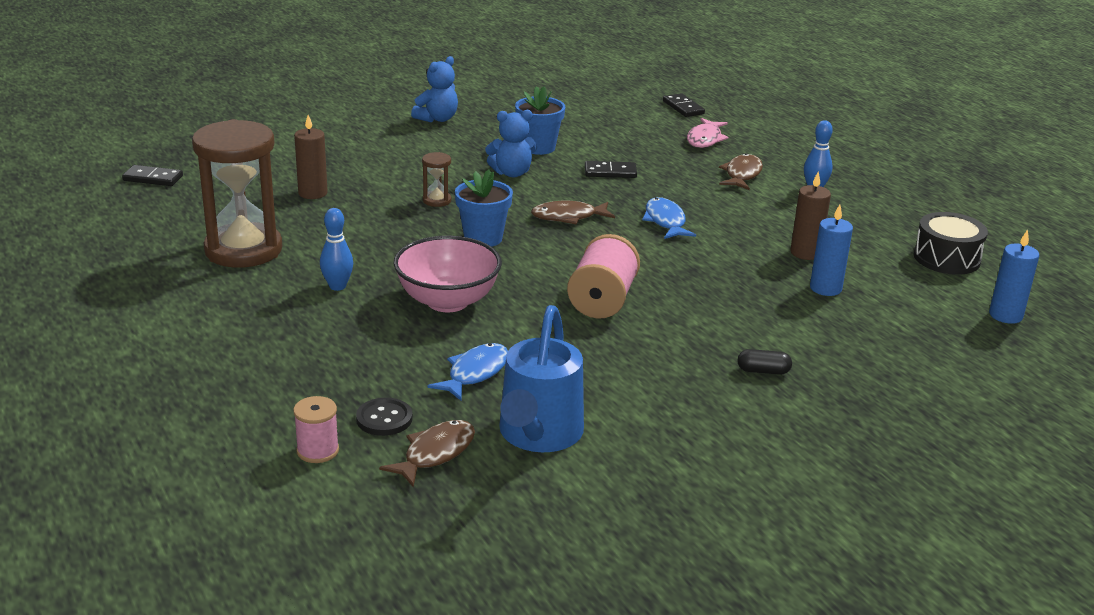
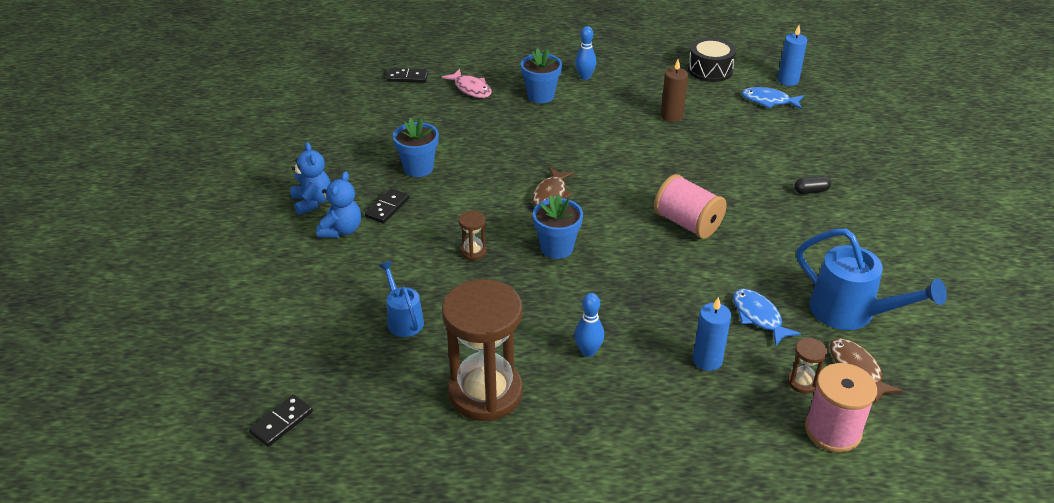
camera: 60 degrees left, 10 degrees up
pink spool [293,396,339,463] -> pink spool [805,363,877,452], size x1.67
brown candle [294,115,328,199] -> blue watering can [379,261,424,337]
black button [356,398,413,436] -> brown hourglass [788,338,827,394]
pink bowl [394,236,502,312] -> none
blue teddy bear [485,110,537,177] -> blue teddy bear moved to [316,171,361,238]
black domino [585,161,637,178] -> black domino moved to [365,188,410,223]
blue fish [642,197,696,239] -> blue fish moved to [741,87,804,109]
brown fish [719,153,763,190] -> blue flower pot [521,48,562,103]
black capsule [737,349,792,375] -> black capsule turned 45 degrees clockwise [794,176,831,194]
blue candle [810,204,853,296] -> blue candle moved to [693,297,731,371]

